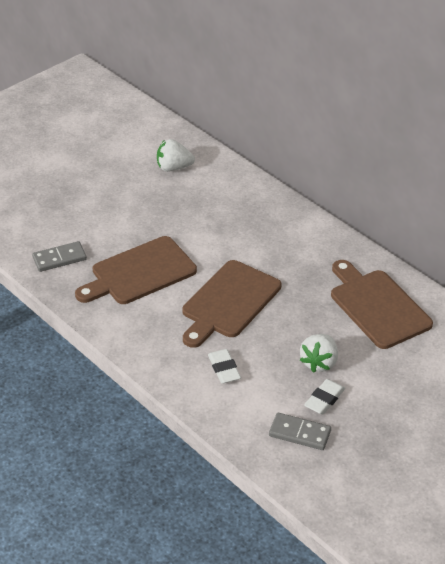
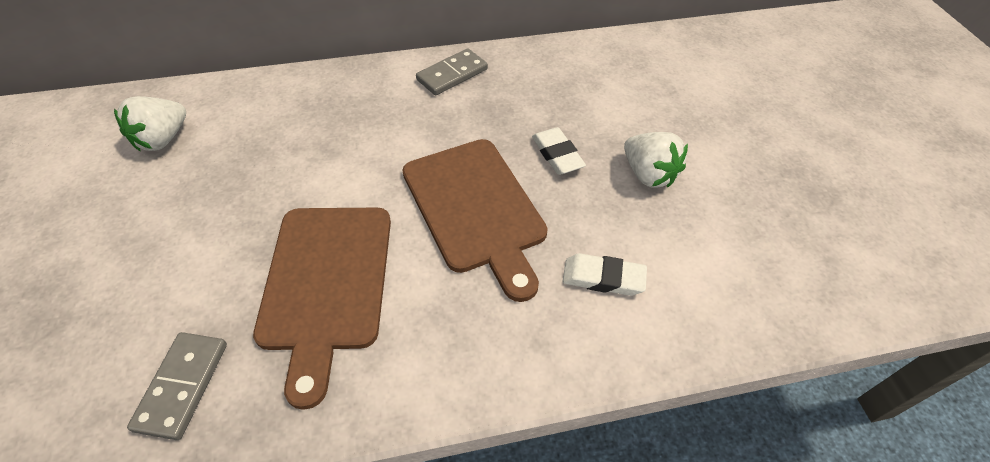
camera: 60 degrees left, 10 degrees up
grey domino [269,413,331,450] -> grey domino moved to [416,48,488,95]
white eraser [304,379,345,415] -> white eraser moved to [532,127,586,175]
brown cutting board [331,260,433,349] -> none

